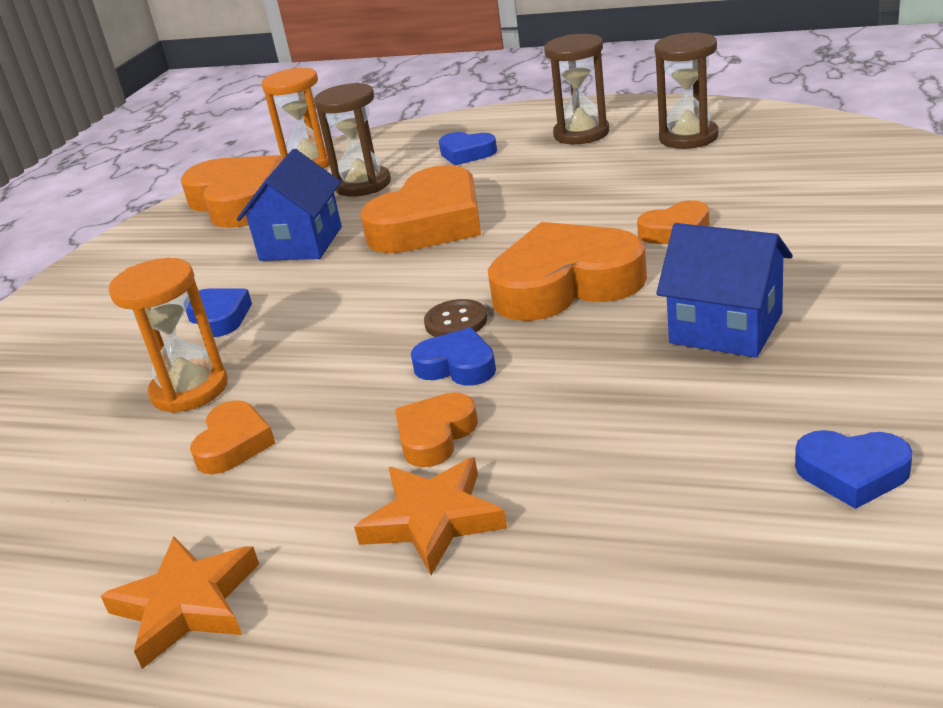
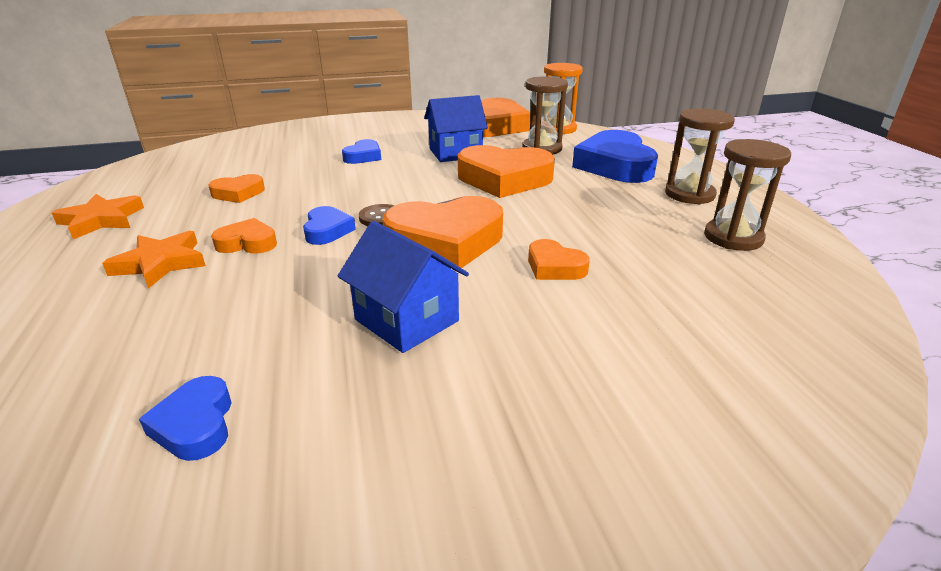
camera: 55 degrees right, 0 degrees up
orange hourglass [108,258,228,413] -> none
blue heart [439,132,497,165] -> blue heart [572,130,658,183], size x1.99
orange heart [488,222,647,321] -> orange heart turned 120 degrees clockwise [383,196,503,268]
blue house [656,223,793,358] -> blue house turned 45 degrees counterclockwise [338,221,469,353]

